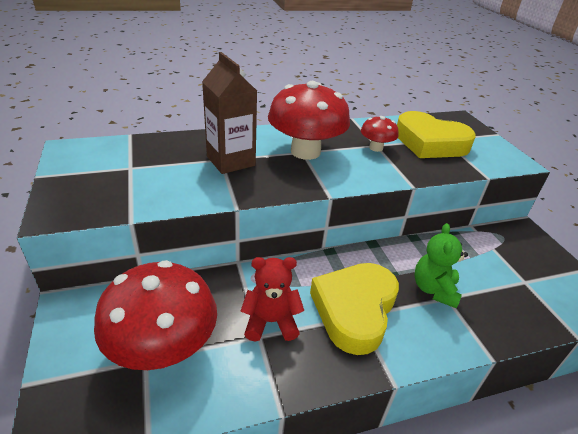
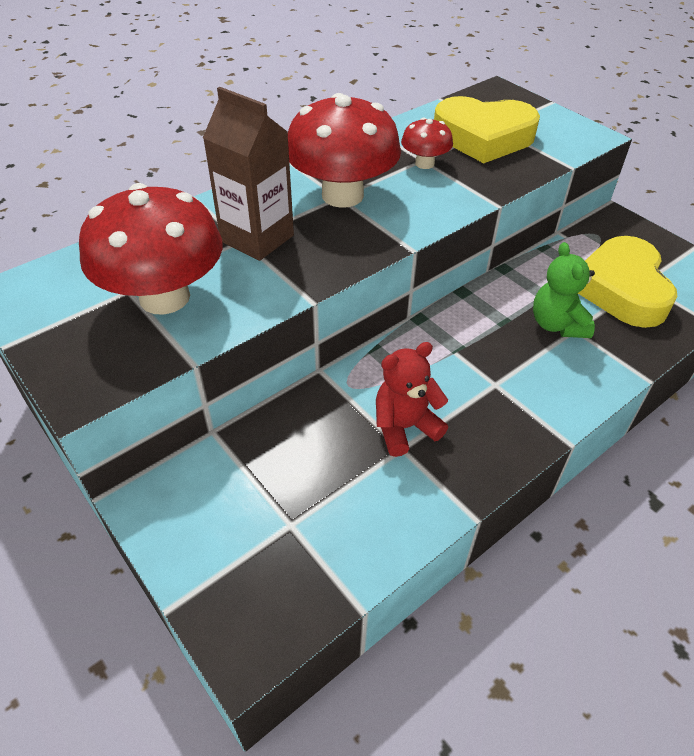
camera: 20 degrees left, 10 degrees up
red mushroom [94,260,217,370] -> red mushroom moved to [79,183,223,315]
yellow heart [310,263,399,355] -> yellow heart moved to [578,236,677,328]

